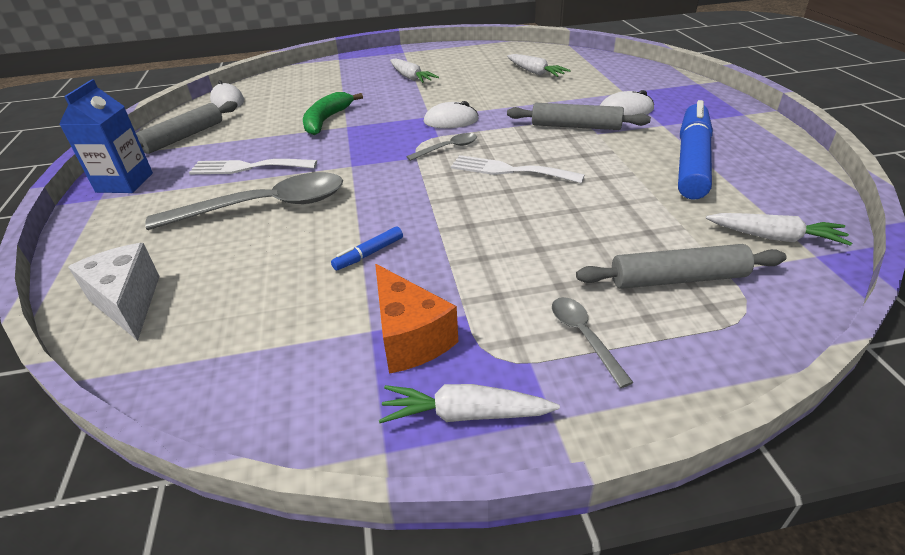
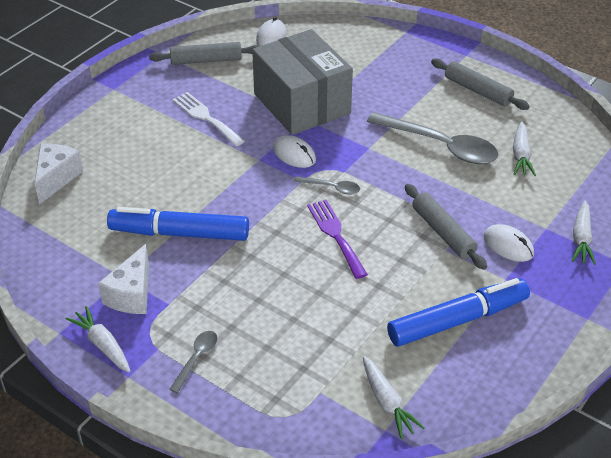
camera: 45 degrees right, 5 degrees up
blue carton [59,79,153,193] -> none
grey spoon [145,172,343,230] -> grey spoon moved to [367,112,499,164]
green banana [303,92,363,135] -> grey box [252,29,353,135]
blue marker [331,226,403,270] -> blue marker [107,207,249,241], size x2.48
orange cheese [375,264,458,374] -> white cheese [98,244,149,314]
white carrot [390,58,439,83] -> white carrot moved to [572,200,596,265]
white mouse [424,101,479,128] -> white mouse moved to [273,135,316,168]
white fork [451,155,585,183] -> purple fork [307,200,368,279]
grey rolling pin [576,244,786,289] -> grey rolling pin moved to [431,59,530,110]

